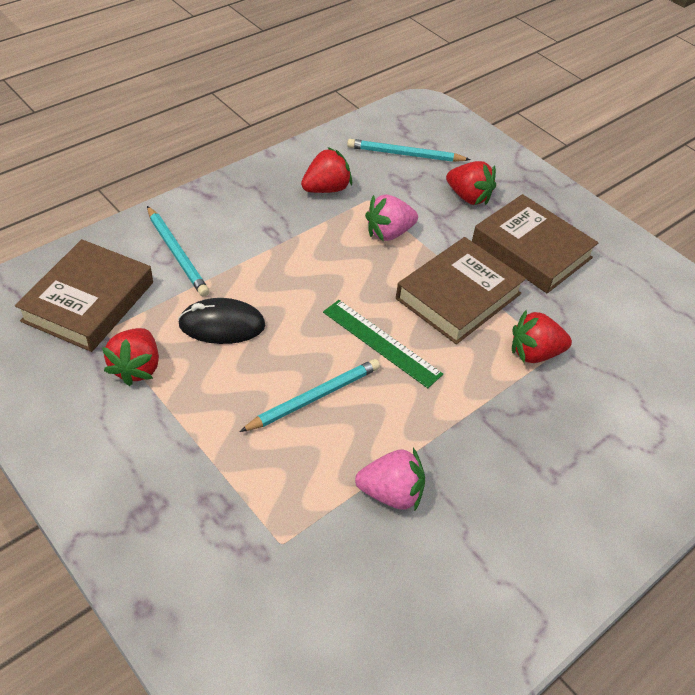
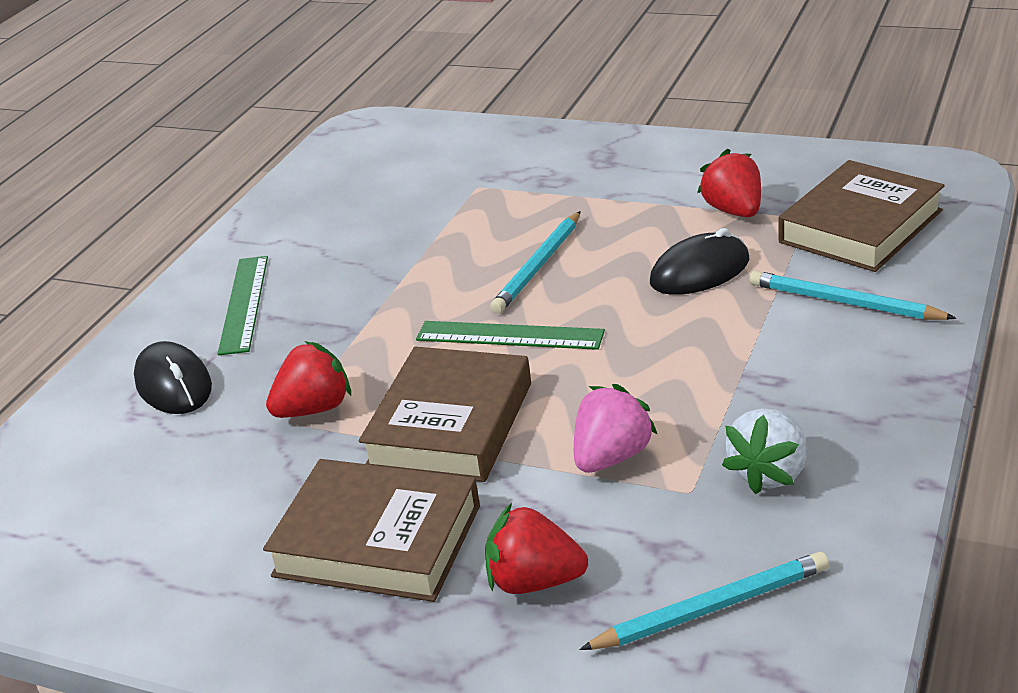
camera: 160 degrees right, 15 degrees down
brown book [15,239,153,352] -> brown book turned 45 degrees clockwise [778,160,945,272]
red strawberry [301,147,352,193] -> white strawberry [722,409,807,494]
pink strawberry [355,448,425,512] -> none
none -> black mouse [134,341,212,414]
none -> green ruler [218,256,268,355]

